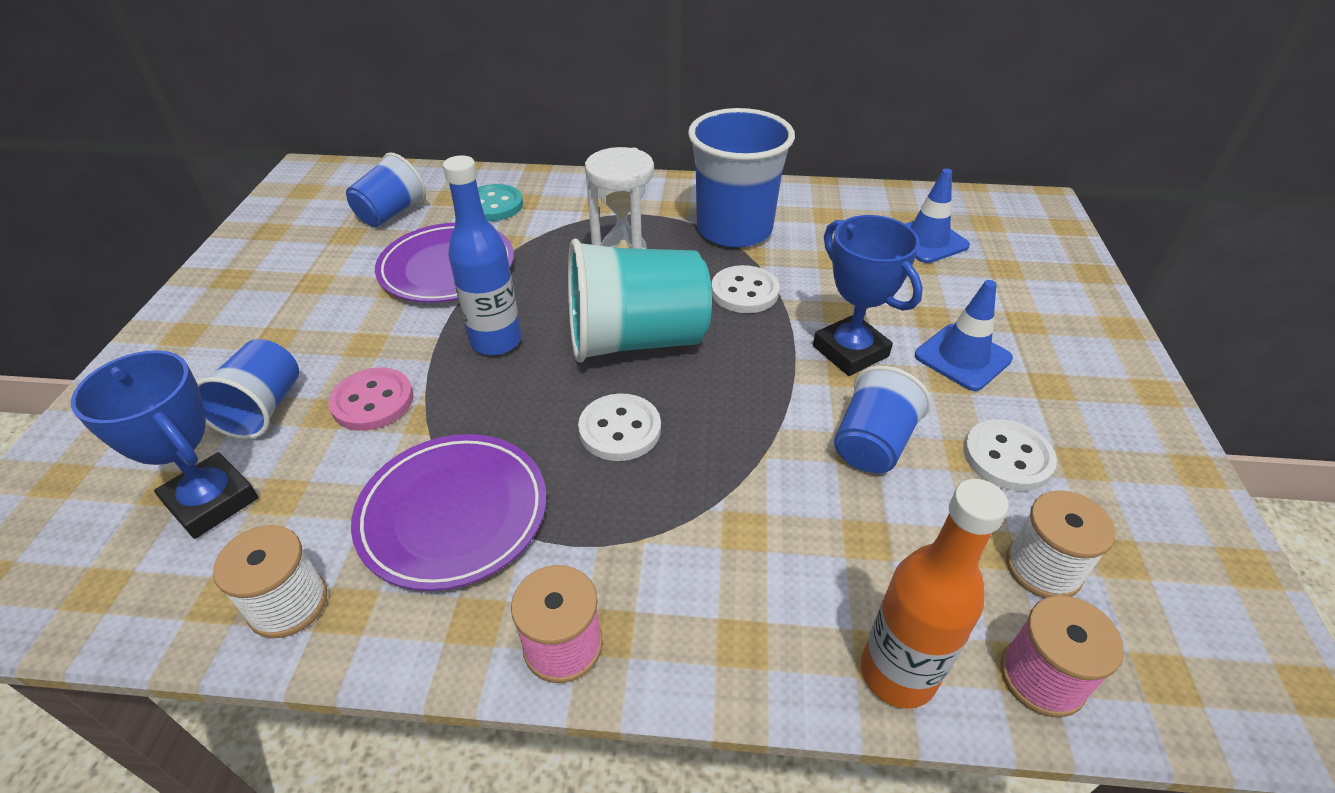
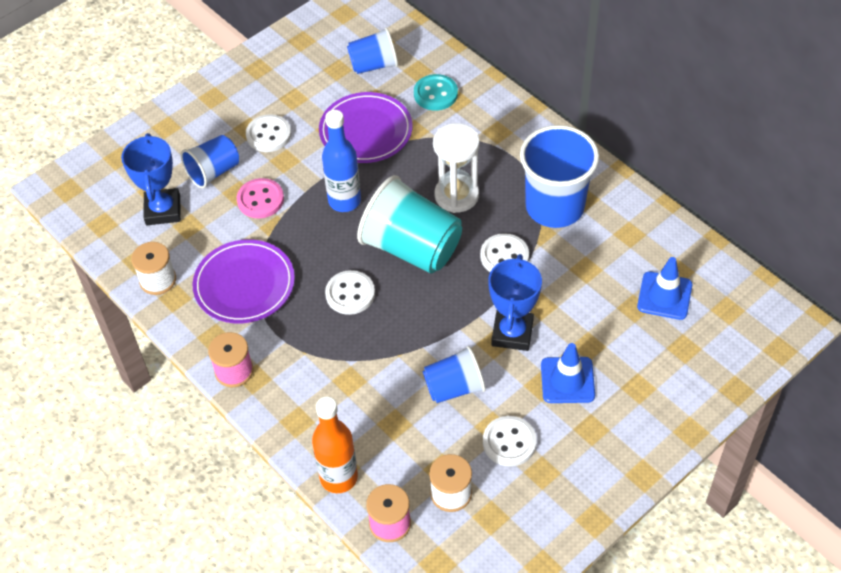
camera: 45 degrees right, 10 degrees up
none -> white button [246,114,291,152]

